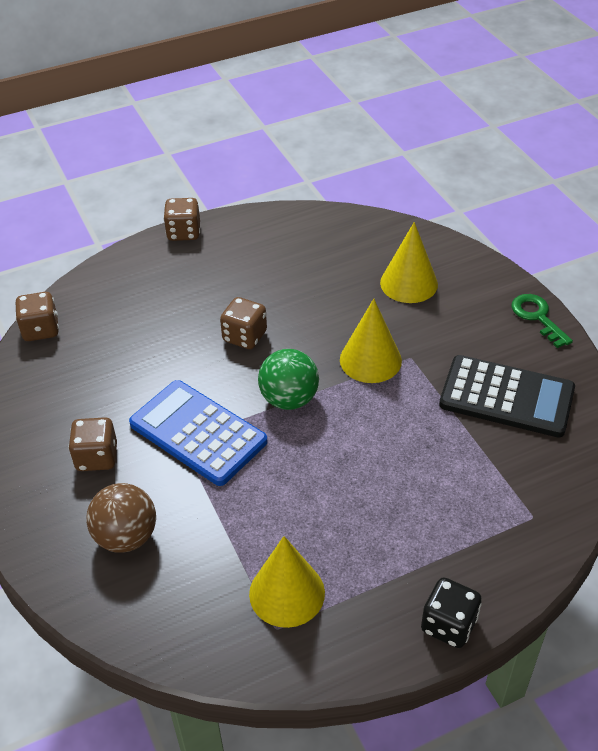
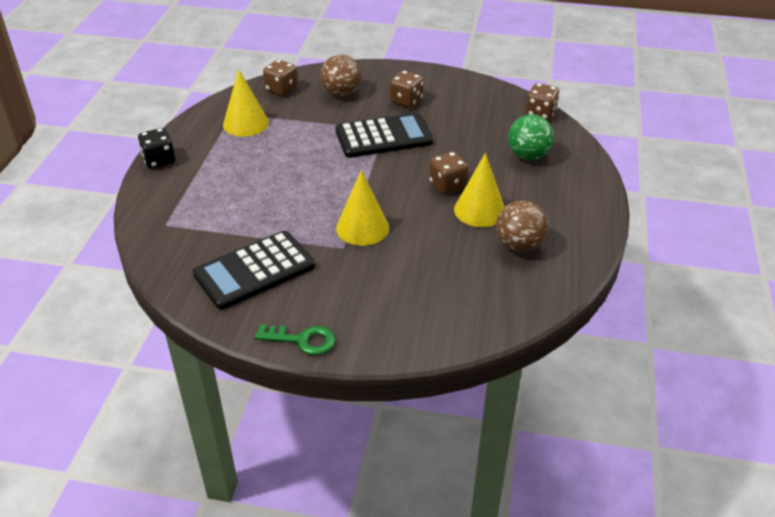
camera: 125 degrees right, 5 degrees down
blue calculator [129,380,267,486] -> black calculator [336,113,433,158]
brown dice [163,198,200,241] -> brown dice moved to [263,60,298,96]
green ball [258,349,319,410] -> green ball moved to [508,114,554,160]
yellow cone [380,222,438,303] -> yellow cone moved to [454,153,505,227]
none -> brown ball [496,200,548,252]

